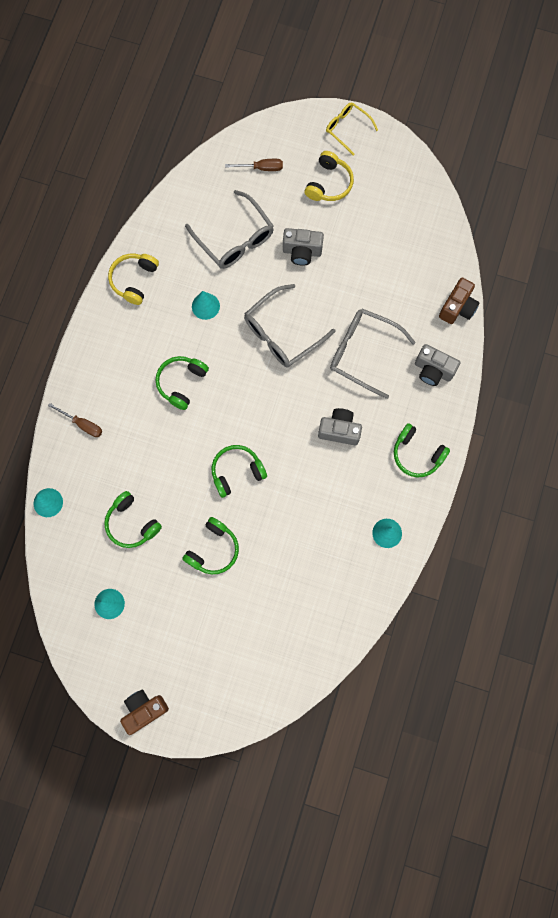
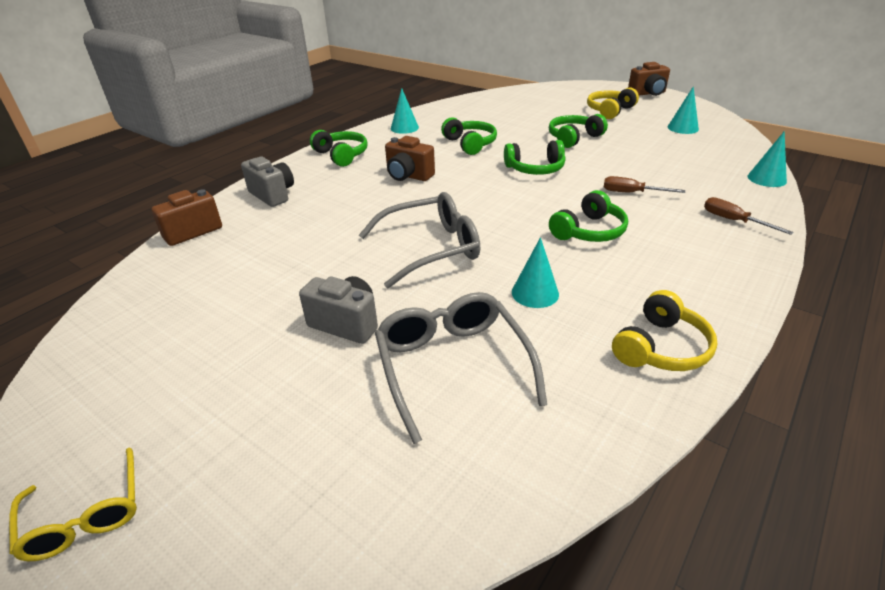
camera: 160 degrees left, 40 degrees down
green headphones [104,491,162,548] -> green headphones moved to [441,117,497,155]
brown screwdriver [225,159,283,171] -> brown screwdriver moved to [604,176,685,193]
yellow headphones [304,151,354,201] -> yellow headphones moved to [587,87,639,119]
grey camera [318,408,362,445] -> brown camera [385,136,435,181]
grey glasses [330,309,416,399] -> none

